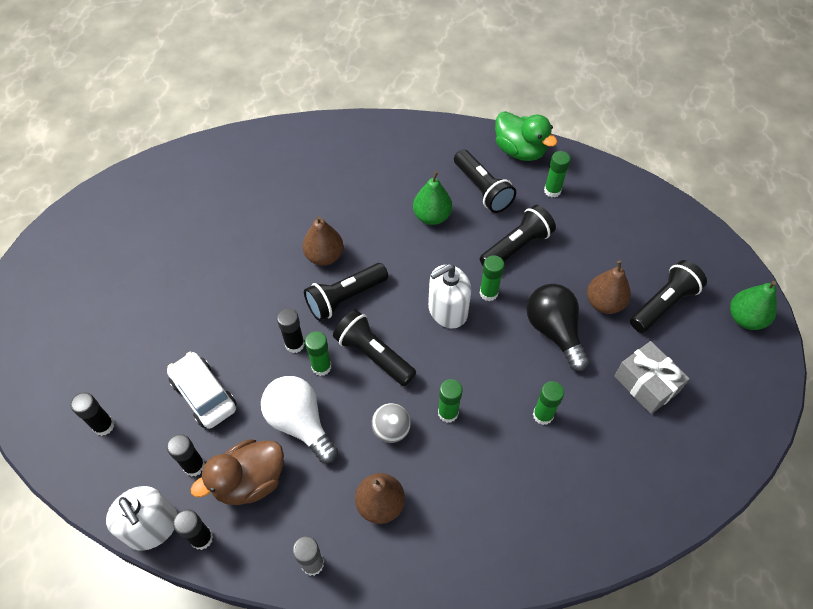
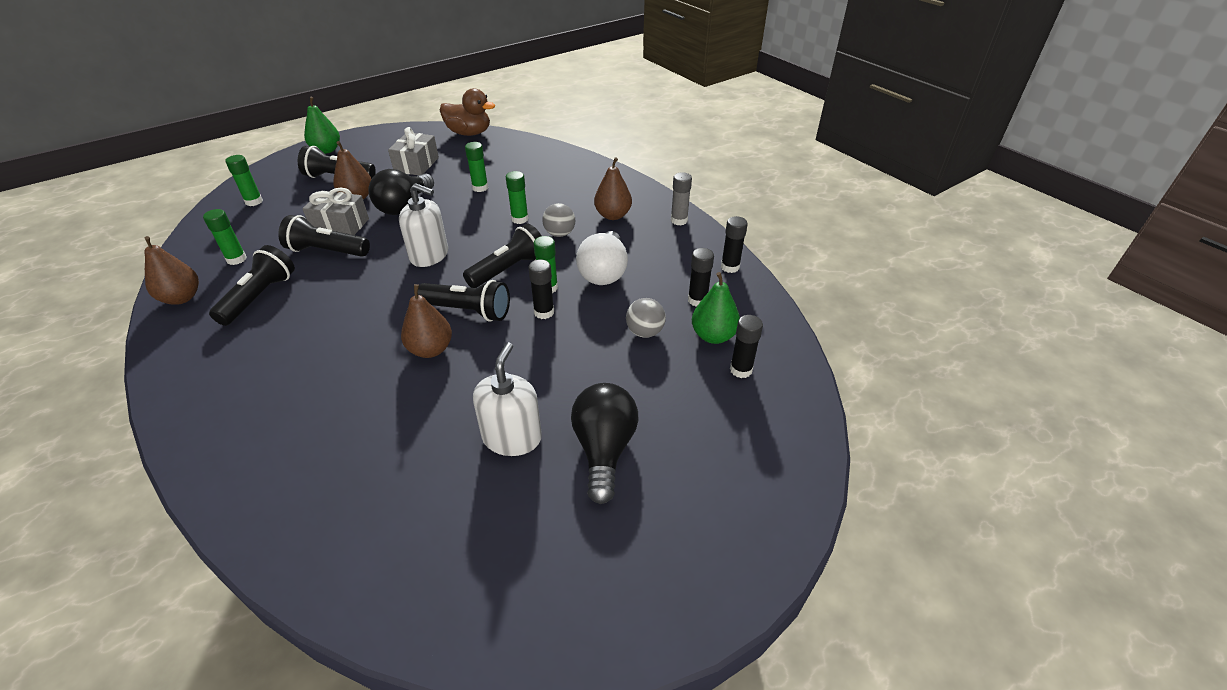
camera: 130 degrees left, 15 degrees down
white soap dispenser [106,486,177,551] -> white soap dispenser moved to [473,342,542,456]
white car [167,352,237,429] -> grey ball [626,298,666,338]
brown duck [191,439,284,505] -> brown duck moved to [440,88,495,136]
black flashlight [333,310,416,386] -> black flashlight turned 135 degrees counterclockwise [463,224,542,288]
green pear [413,171,452,225] -> green pear moved to [692,272,740,344]
green glue stick [480,255,504,301] -> green glue stick moved to [226,155,263,206]
green duck [495,111,558,161] -> brown pear [144,236,199,305]
none -> grey gift [302,187,369,235]
none -> black light bulb [571,383,638,504]

